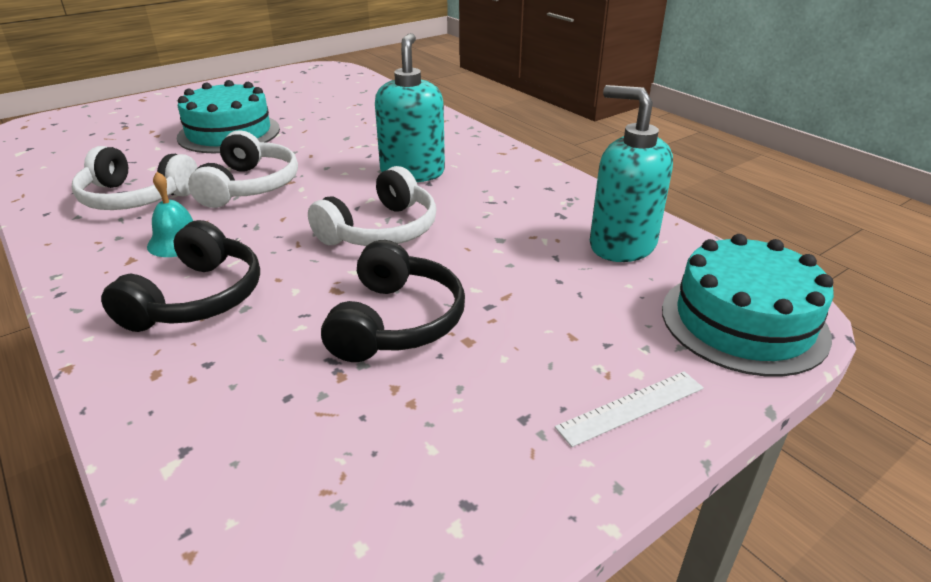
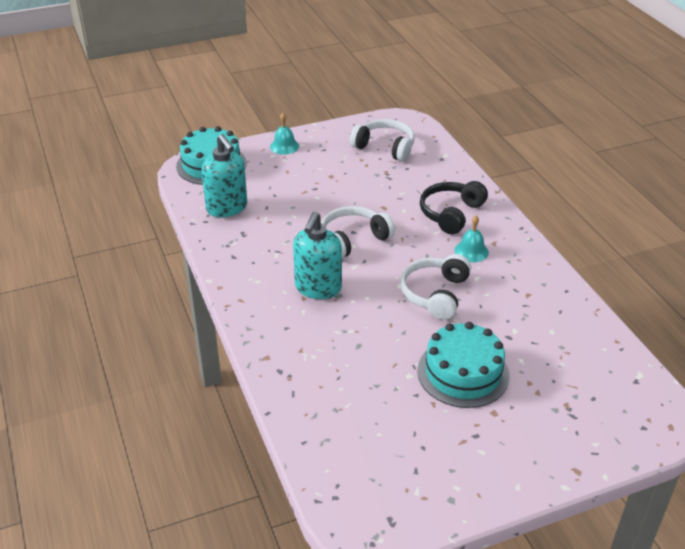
camera: 165 degrees left, 5 degrees up
white headphones [72,146,198,210] -> white headphones moved to [350,119,415,162]
black headphones [321,240,465,362] -> none
white ruler [555,371,704,447] -> turquoise bell [270,113,299,155]

